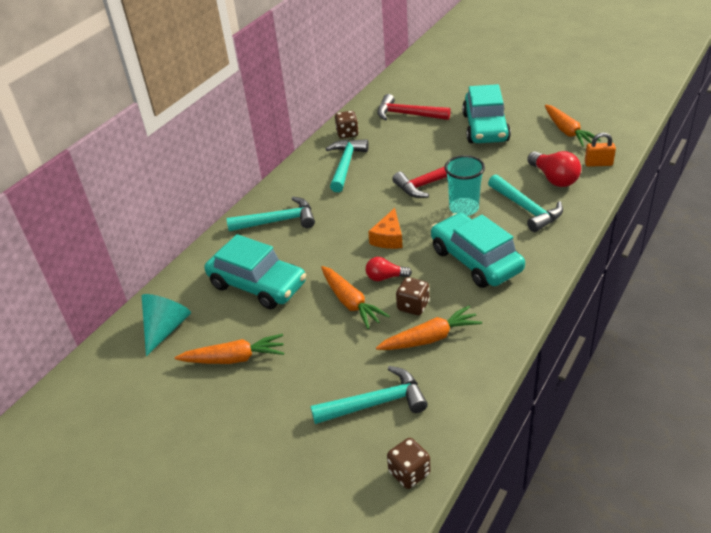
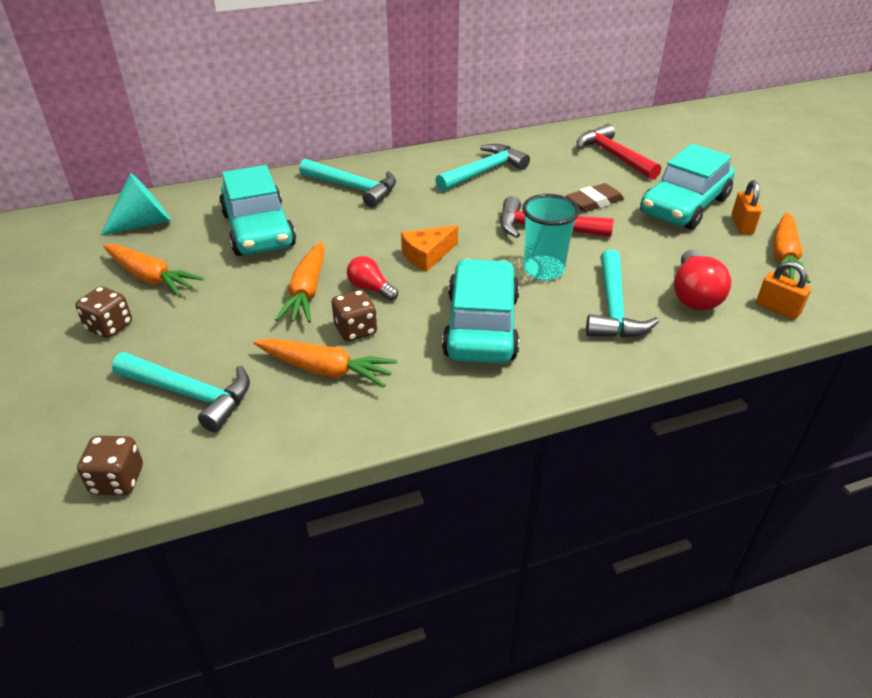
camera: 35 degrees right, 0 degrees up
brown dice [335,111,359,138] -> brown dice moved to [75,286,132,338]
none -> brown eraser [566,183,624,212]
none -> orange padlock [731,180,762,234]

